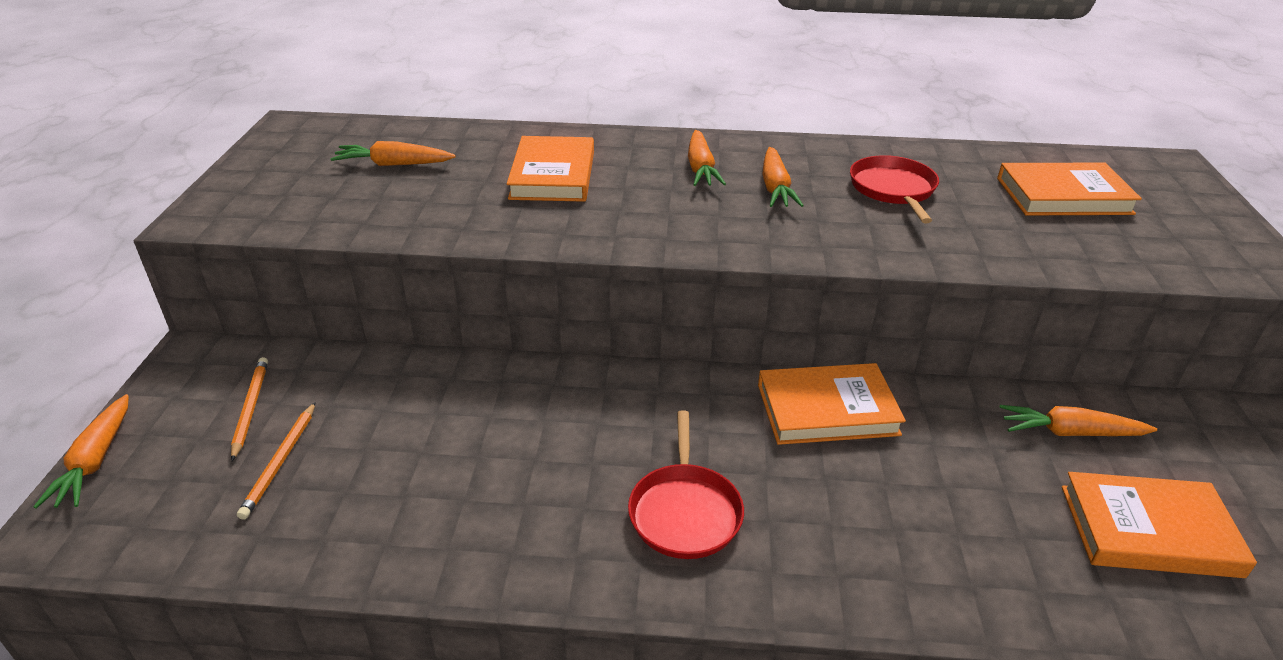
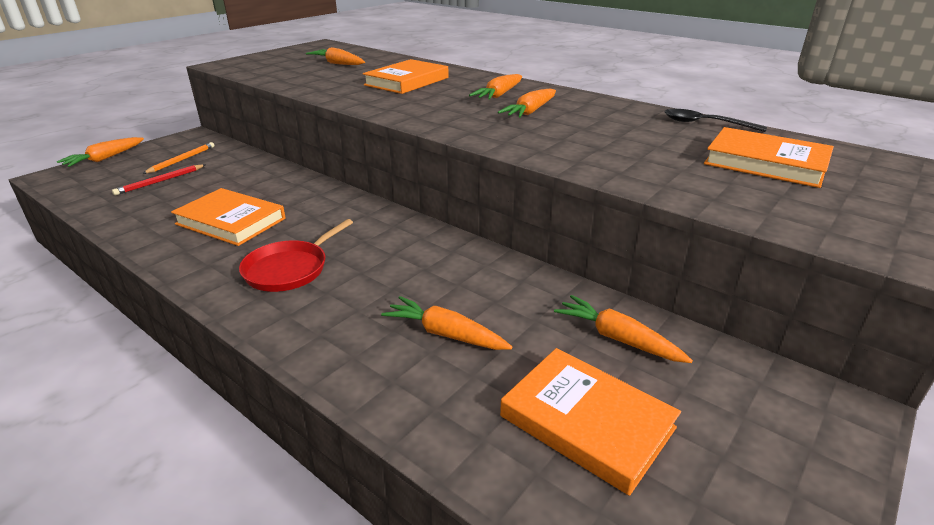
camera: 35 degrees right, 5 degrees down
orange pencil [237,402,315,520] -> red pencil [112,165,205,195]
orange book [758,363,906,445] -> orange book moved to [171,188,286,246]
red pan [850,155,939,223] -> none
none -> orange carrot [381,296,512,350]
none -> black spoon [664,109,767,132]

